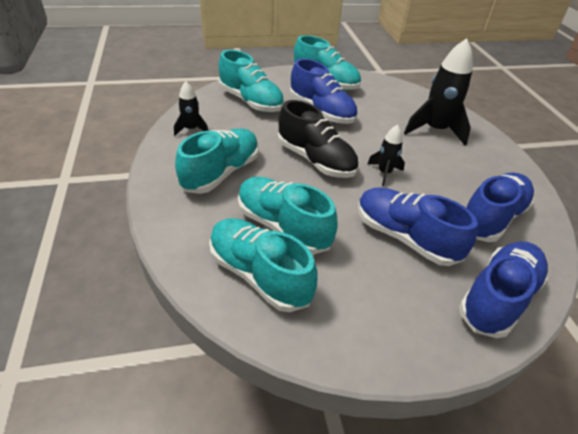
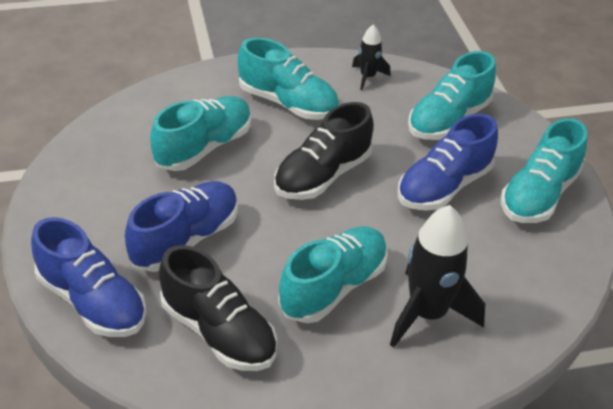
camera: 90 degrees right, 0 degrees up
turquoise shoe [209,218,318,312] -> turquoise shoe moved to [278,226,388,323]
black rocket [367,125,405,186] -> none
blue shoe [466,173,535,242] -> black shoe [159,245,277,371]

